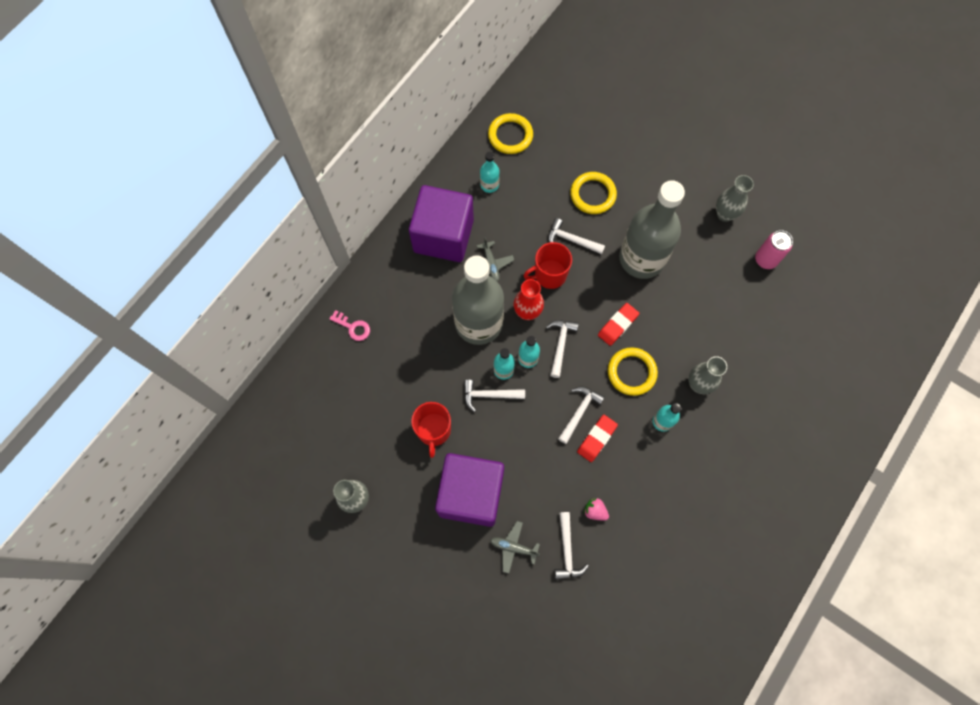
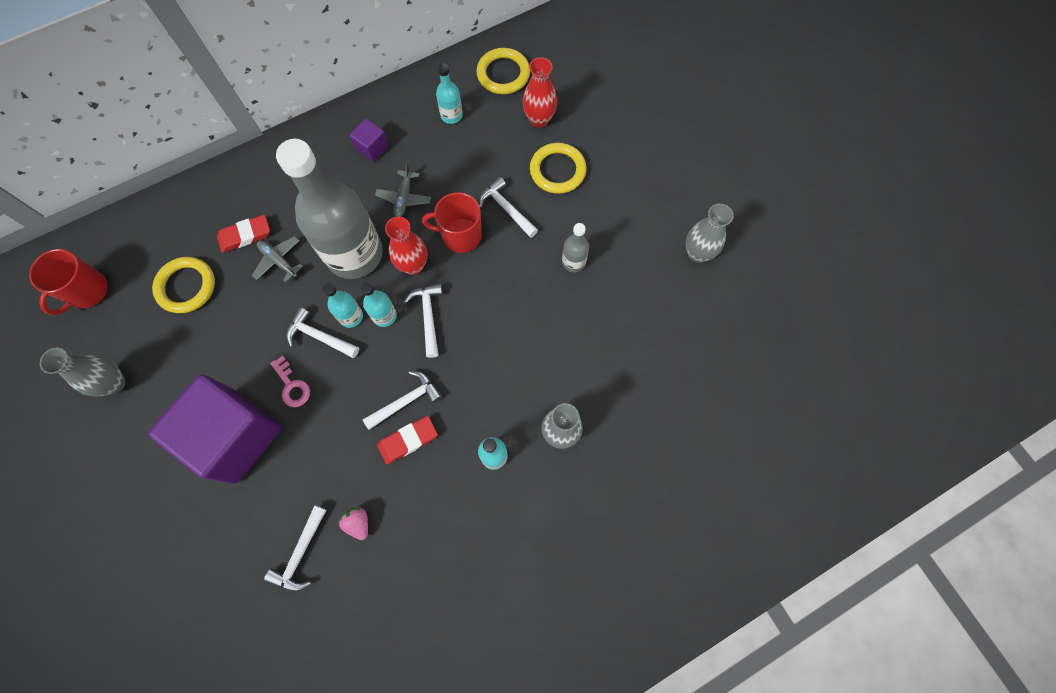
camera: 25 degrees right, 0 degrees up
pink key [329,310,370,341] -> pink key moved to [270,356,310,407]
purple cube [409,185,474,262] -> purple cube [349,119,389,161], size x0.41
red mug [411,402,451,458] -> red mug moved to [29,249,108,315]
grey plane [490,521,540,574] -> grey plane moved to [252,236,303,282]
white hammer [546,320,579,378] -> white hammer turned 45 degrees counterclockwise [404,284,443,358]
red eraser [598,303,639,346] -> red eraser moved to [217,215,270,253]
yellow ring [608,347,658,396] -> yellow ring moved to [152,257,215,313]
grey bottle [619,180,685,279] -> grey bottle [562,223,589,272], size x0.42
pink can [755,230,793,269] -> none
none -> red vase [523,57,557,128]

